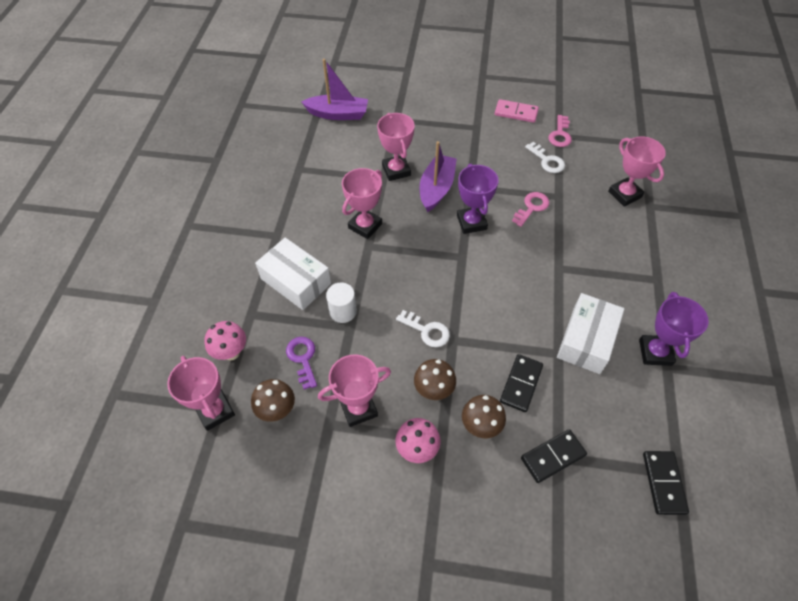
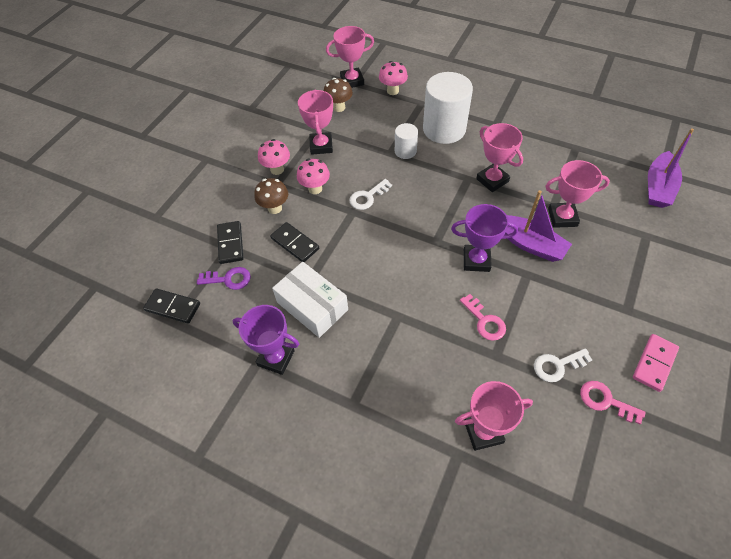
camera: 110 degrees right, 0 degrees up
white box [255,238,331,310] -> white cylinder [423,72,473,144]
purple key [286,337,317,390] -> purple key moved to [197,267,251,290]
brown mushroom [414,359,456,400] -> pink mushroom [297,159,330,194]

